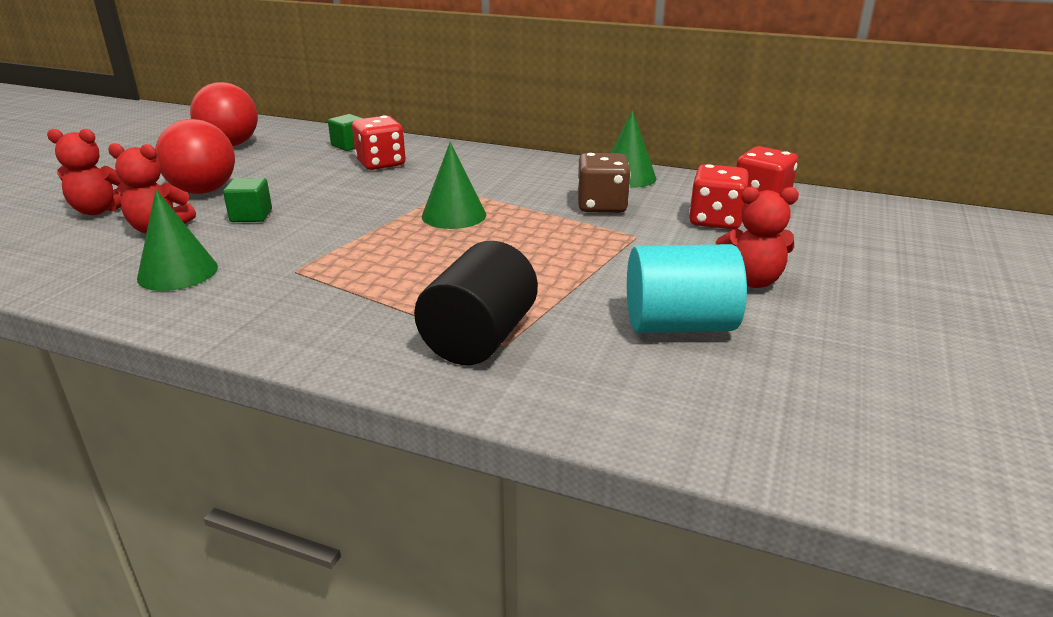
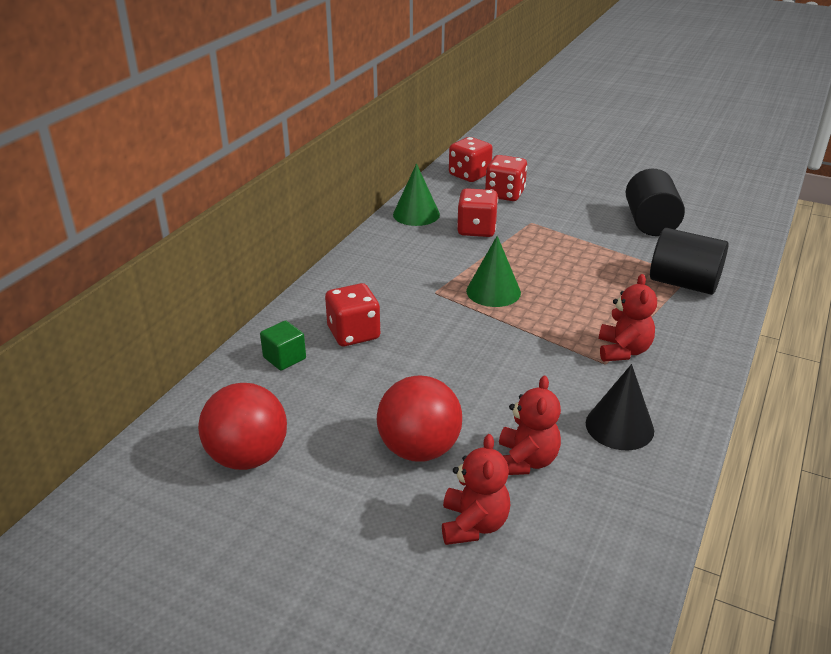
camera: 85 degrees left, 5 degrees up
green cone [137,189,218,291] -> black cone [586,364,654,450]
green cube [223,178,272,222] -> none
brown dice [578,153,631,213] -> red dice [457,188,498,237]
turquoise cylinder [627,244,747,333] -> black cylinder [626,169,685,236]
red teddy bear [716,187,799,288] -> red teddy bear moved to [599,274,657,361]

